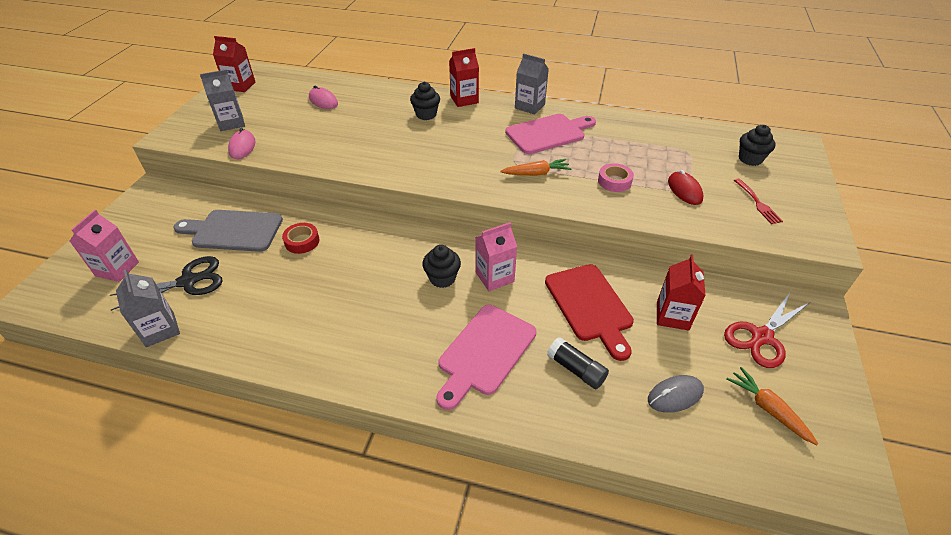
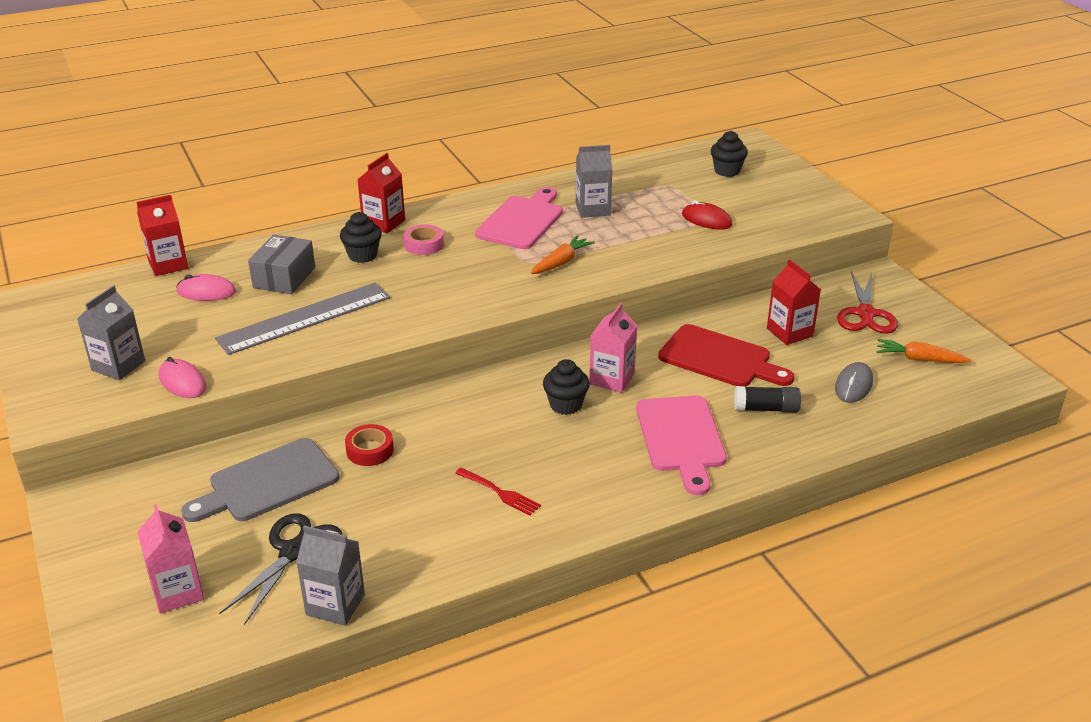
camera: 40 degrees left, 10 degrees down
red carton [213,36,255,92] -> red carton moved to [136,195,188,276]
grey carton [515,53,549,114] -> grey carton moved to [576,145,612,218]
pink tape [598,163,634,192] -> pink tape moved to [404,224,444,255]
red fork [734,179,783,224] -> red fork moved to [455,468,541,516]
none -> grey ruler [215,283,391,355]
none -> grey box [248,234,315,294]

